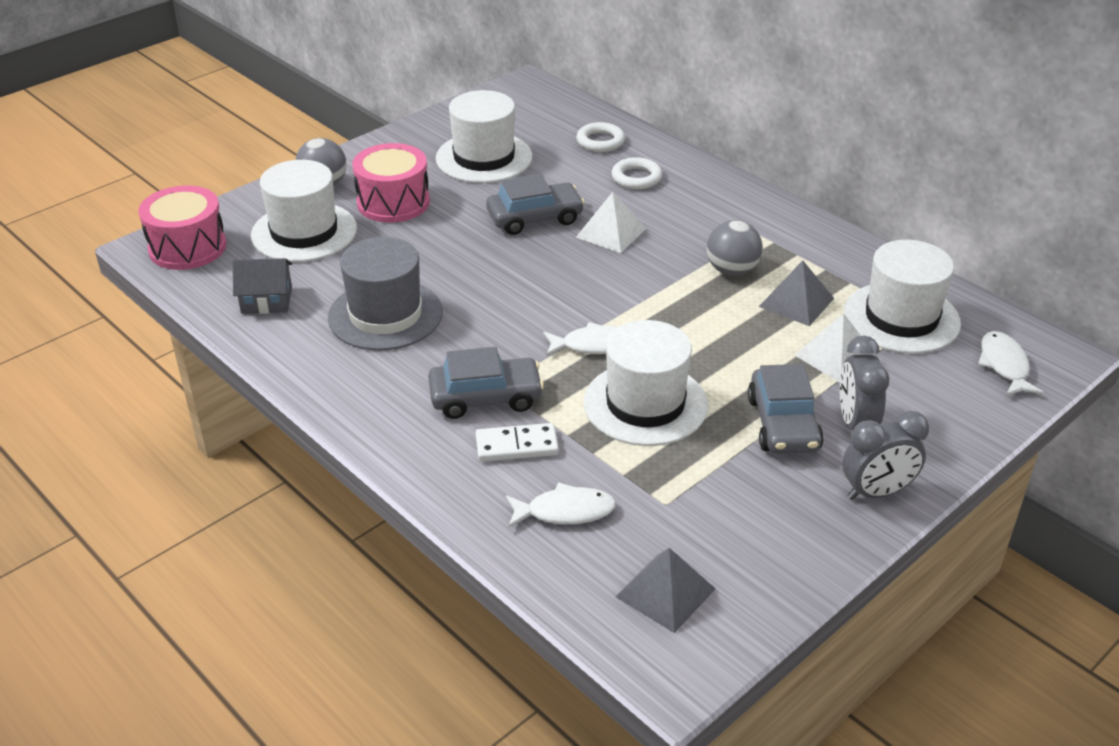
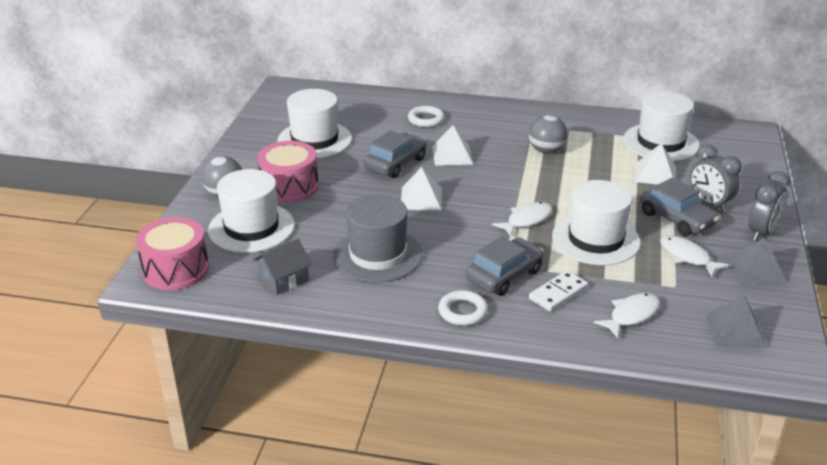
camera: 35 degrees left, 5 degrees down
white ring [576,122,625,152] -> white ring moved to [438,290,488,326]
grey pyramid [759,260,834,326] -> grey pyramid moved to [727,237,786,285]
white fish [978,331,1044,396] -> white fish moved to [660,235,729,277]
none -> white pyramid [401,167,442,210]

